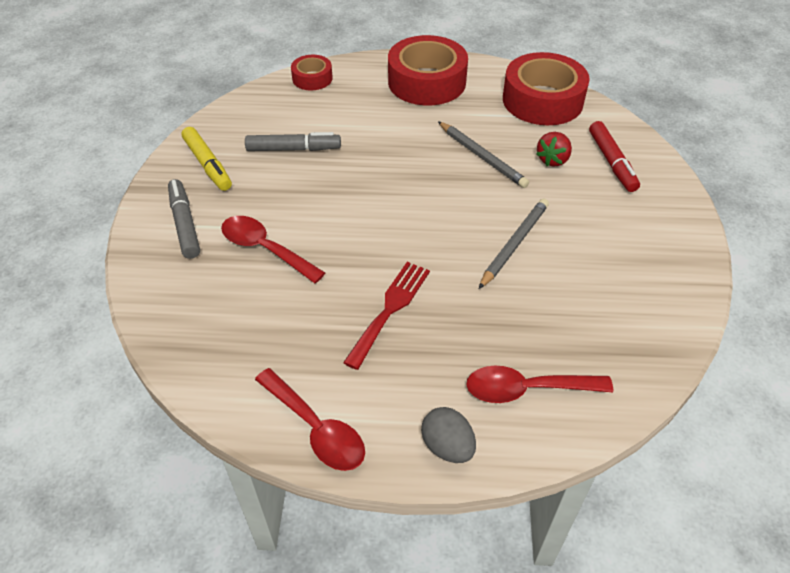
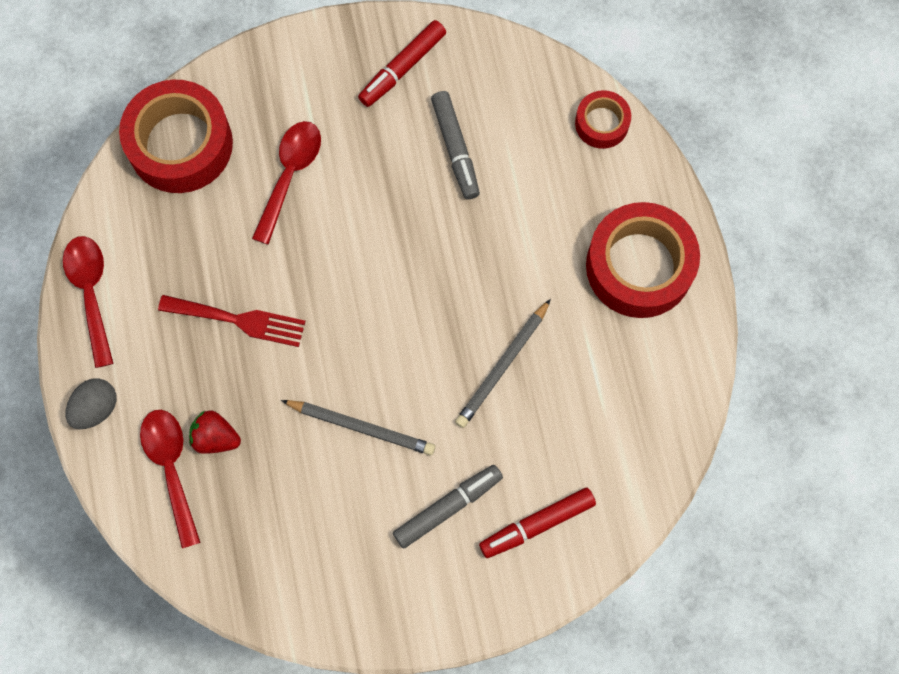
camera: 75 degrees right, 25 degrees up
grey marker [168,179,200,259] -> grey marker moved to [393,465,503,549]
yellow marker [182,127,232,191] -> red marker [358,20,446,107]
red spoon [255,368,365,471] -> red spoon turned 135 degrees clockwise [63,236,114,368]
red tape [503,52,590,125] -> red tape moved to [119,80,233,193]
red strawberry [536,132,572,167] -> red strawberry moved to [189,411,241,454]

